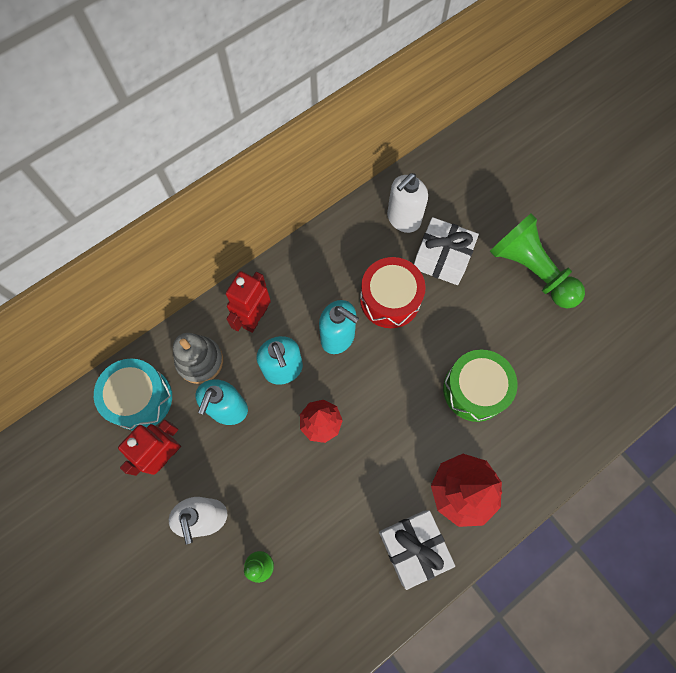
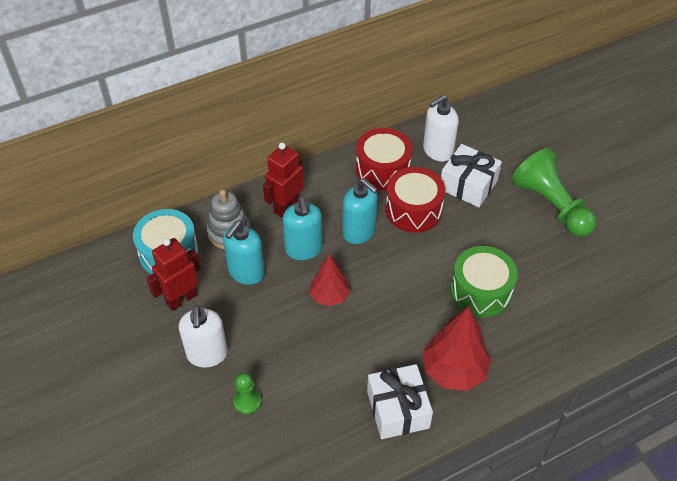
camera: 10 degrees right, 20 degrees down
none -> red drum [356,128,412,191]

